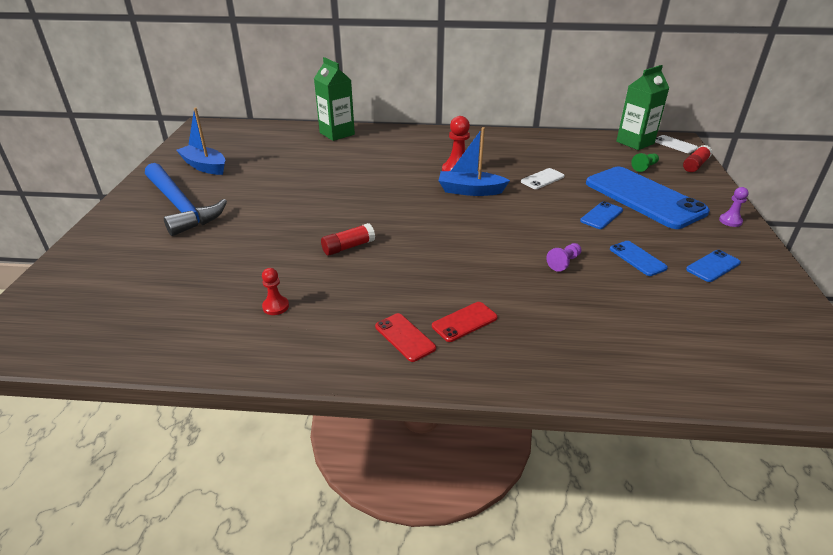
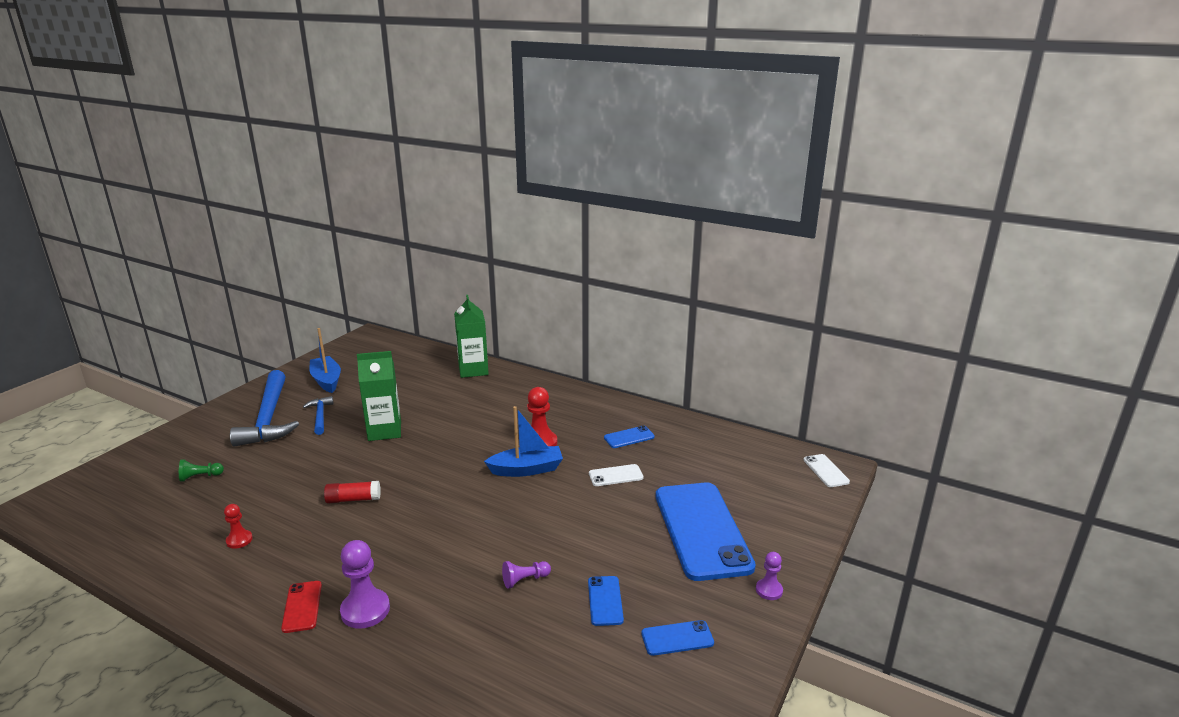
camera: 25 degrees right, 10 degrees down
red phone [432,302,498,342] -> purple pawn [340,540,390,629]
blue boat [439,127,510,196] -> blue boat turned 135 degrees clockwise [484,406,563,477]
blue phone [580,201,623,229] -> blue phone moved to [604,425,655,448]
green carton [616,65,669,150] -> green carton moved to [357,351,401,441]
green pawn [631,153,659,172] -> green pawn moved to [179,459,224,482]
red glue stick [683,145,712,172] -> none
none -> blue hammer [303,396,333,435]

